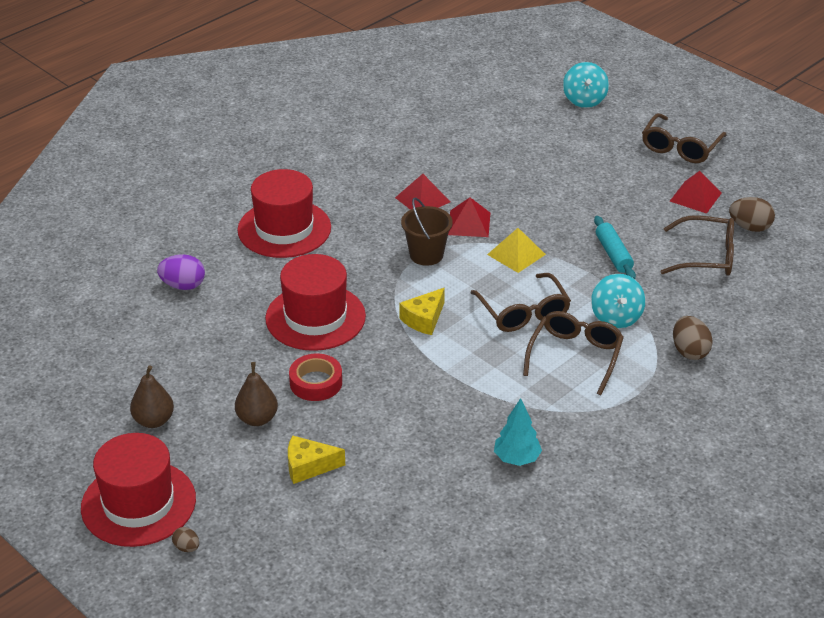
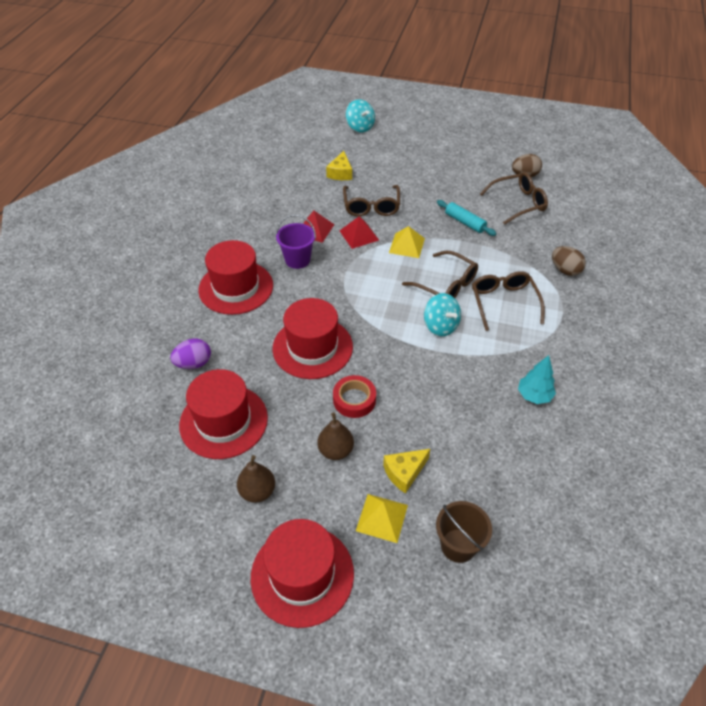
camera: 30 degrees left, 10 degrees up
brown egg [172,527,199,552] -> none
yellow cheese [399,288,445,335] -> yellow cheese moved to [326,151,352,180]
brown bucket [401,198,452,266] -> brown bucket moved to [436,501,492,563]
turquoise spinning top [591,274,645,329] -> turquoise spinning top moved to [424,293,461,336]
brown glasses [642,113,727,163] -> brown glasses moved to [343,185,400,216]
red pyramid [670,171,722,214] -> none
none -> red hat [179,369,268,459]
none -> purple bucket [276,215,316,269]
none -> yellow pyramid [356,494,408,543]

